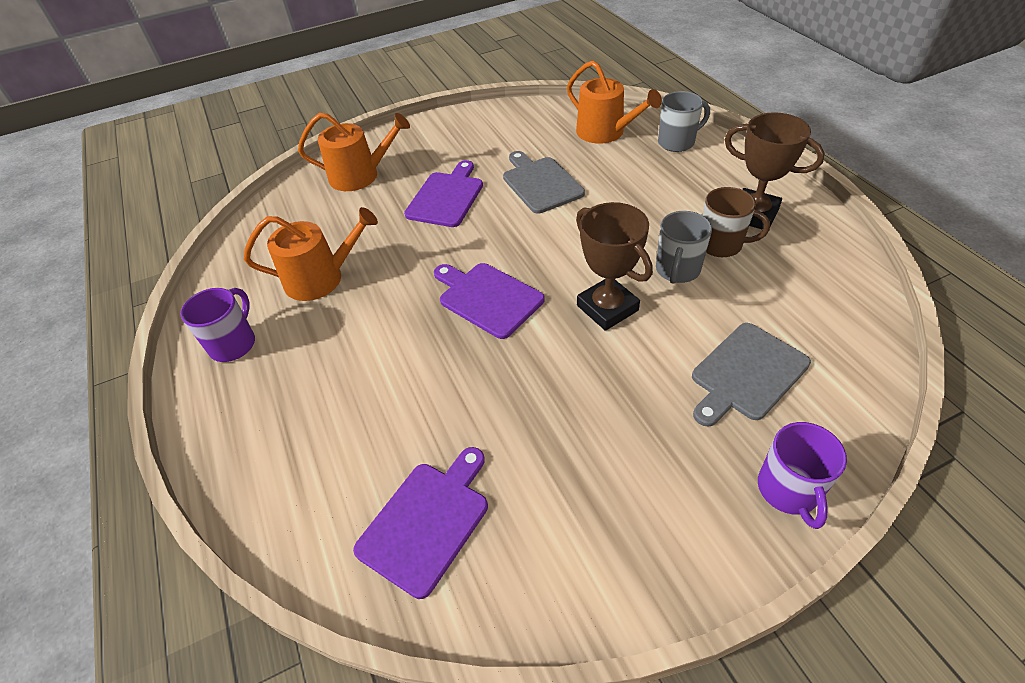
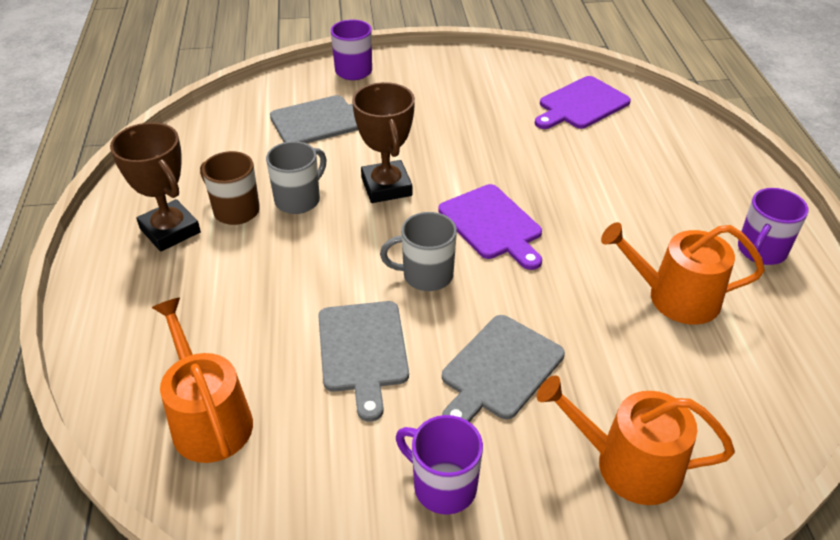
camera: 165 degrees left, 5 degrees down
purple cutting board [404,160,483,227] -> grey cutting board [442,315,565,422]
grey mug [658,91,710,152] -> grey mug moved to [380,212,457,291]
none -> purple mug [396,415,483,515]

